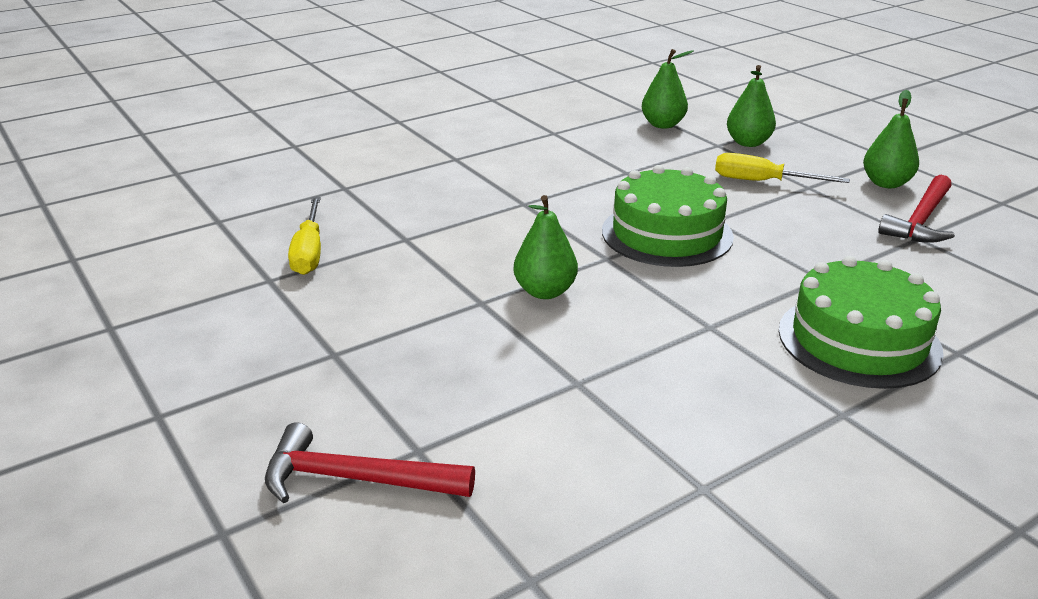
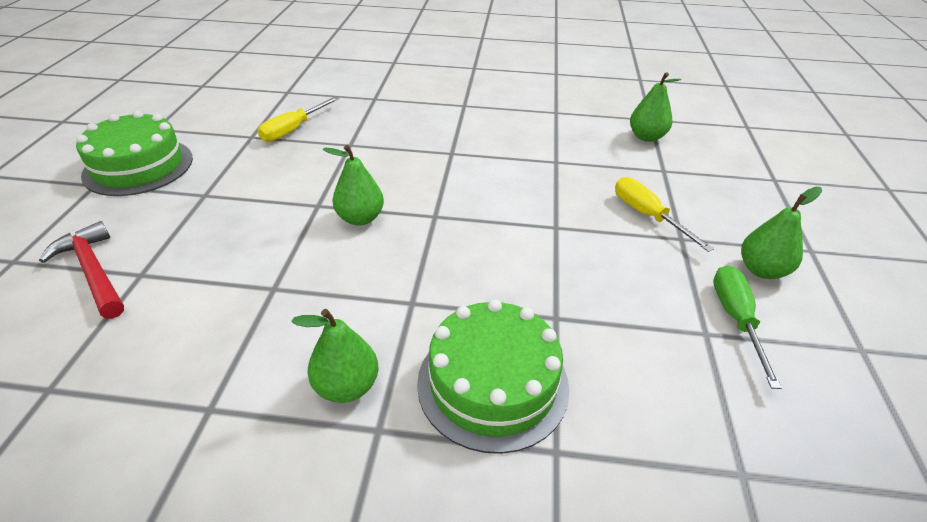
camera: 40 degrees right, 10 degrees up
green cake [602,165,734,267] -> green cake moved to [76,111,193,196]
green pear [727,65,776,147] -> green pear moved to [291,309,379,403]
red hammer [878,175,955,243] -> green screwdriver [713,265,782,389]

